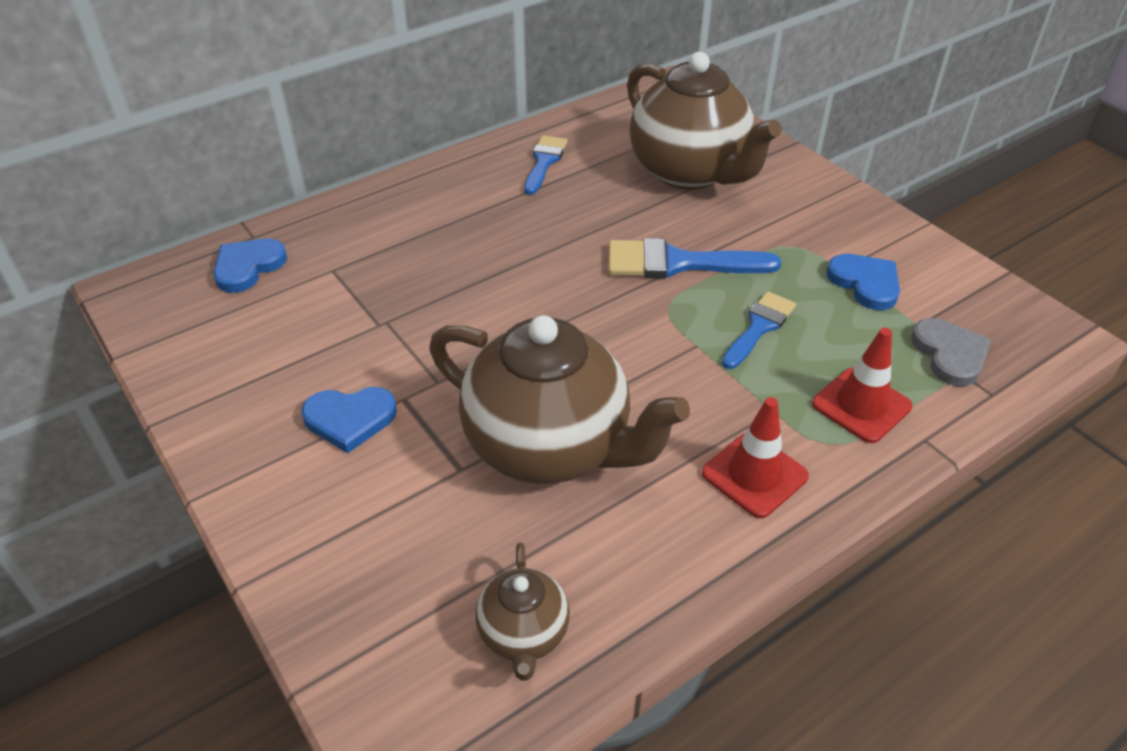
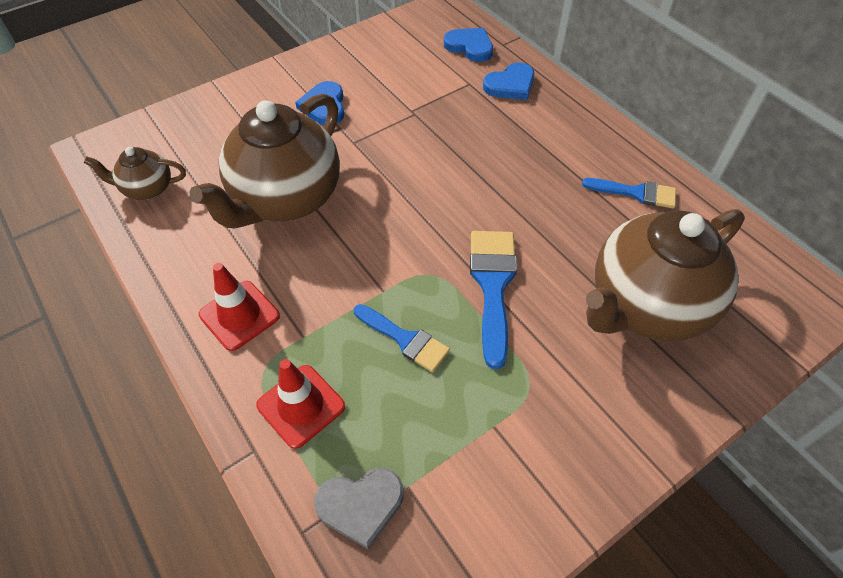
camera: 90 degrees right, 10 degrees up
blue heart [826,254,900,310] -> blue heart moved to [483,63,534,100]

